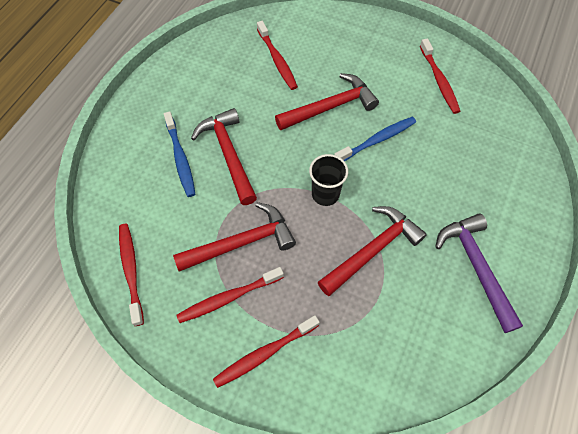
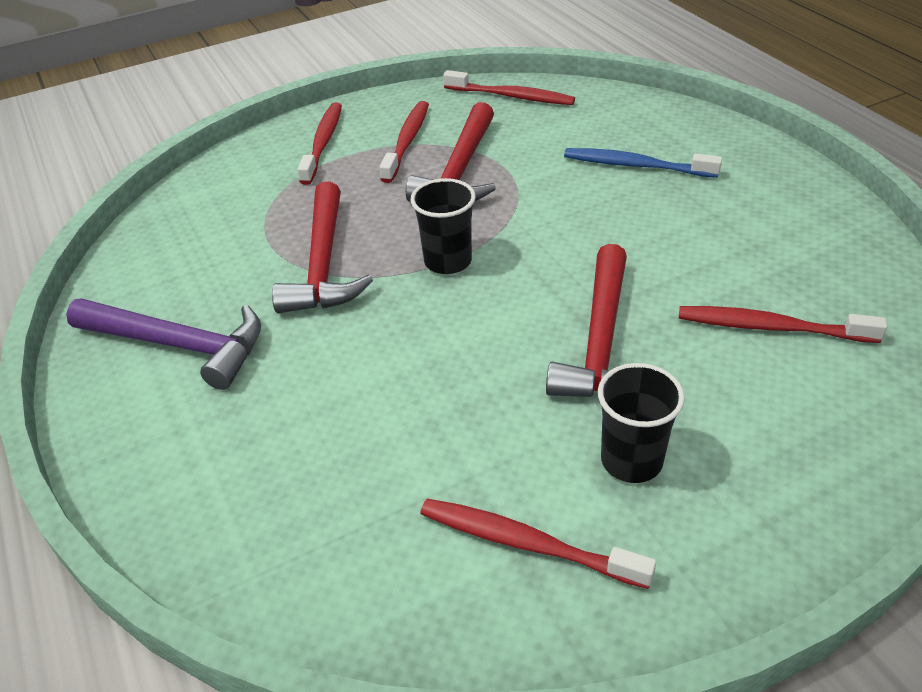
camera: 130 degrees right, 20 degrees down
red hammer [191,108,257,205] -> none
blue toothbrush [334,117,416,161] -> none
none -> black cup [598,363,685,483]

